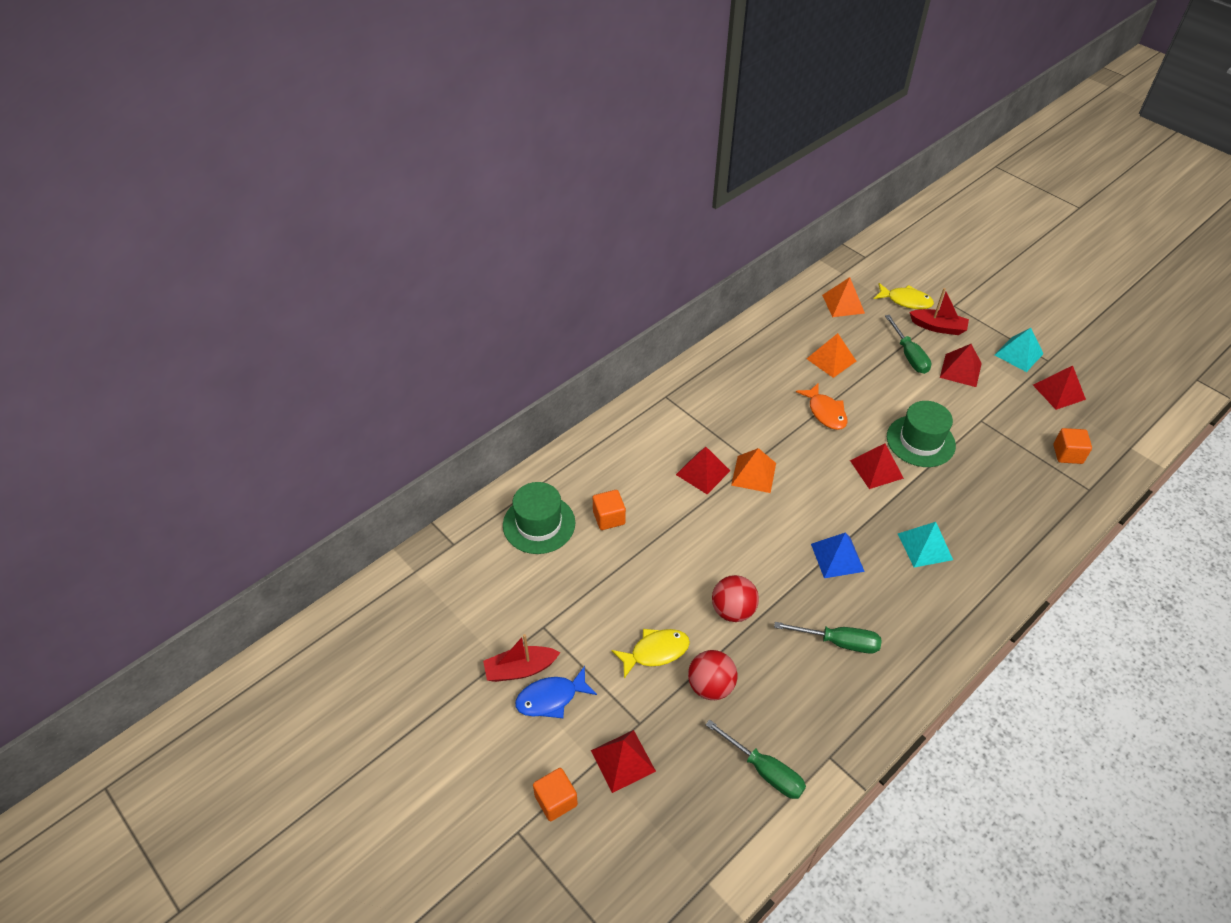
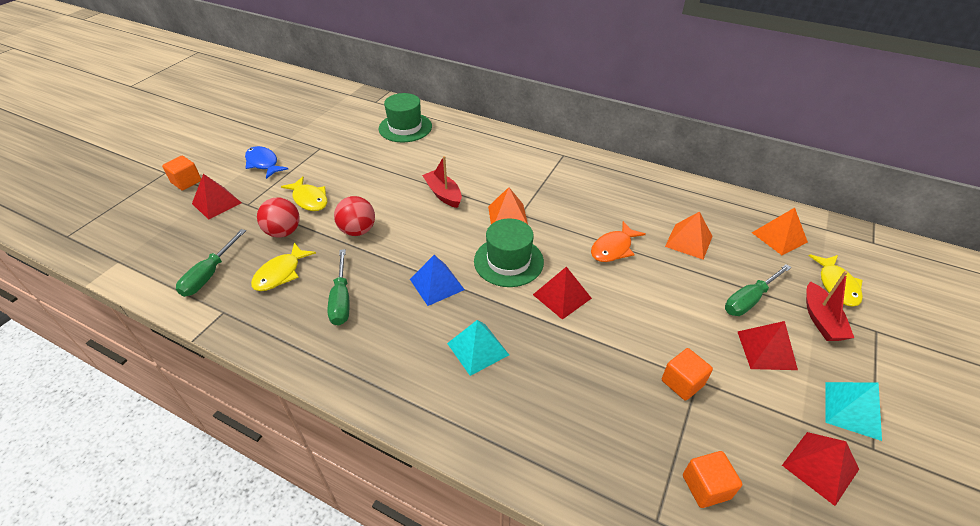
camera: 70 degrees right, 5 degrees down
red boat [483,634,560,682] -> red boat moved to [422,156,462,208]
orange cube [593,490,626,530] -> orange cube moved to [662,348,713,401]
red pyramid [676,447,730,494] -> none
green hat [887,401,956,467] -> green hat moved to [474,218,544,287]
none -> yellow fish [251,242,316,291]

